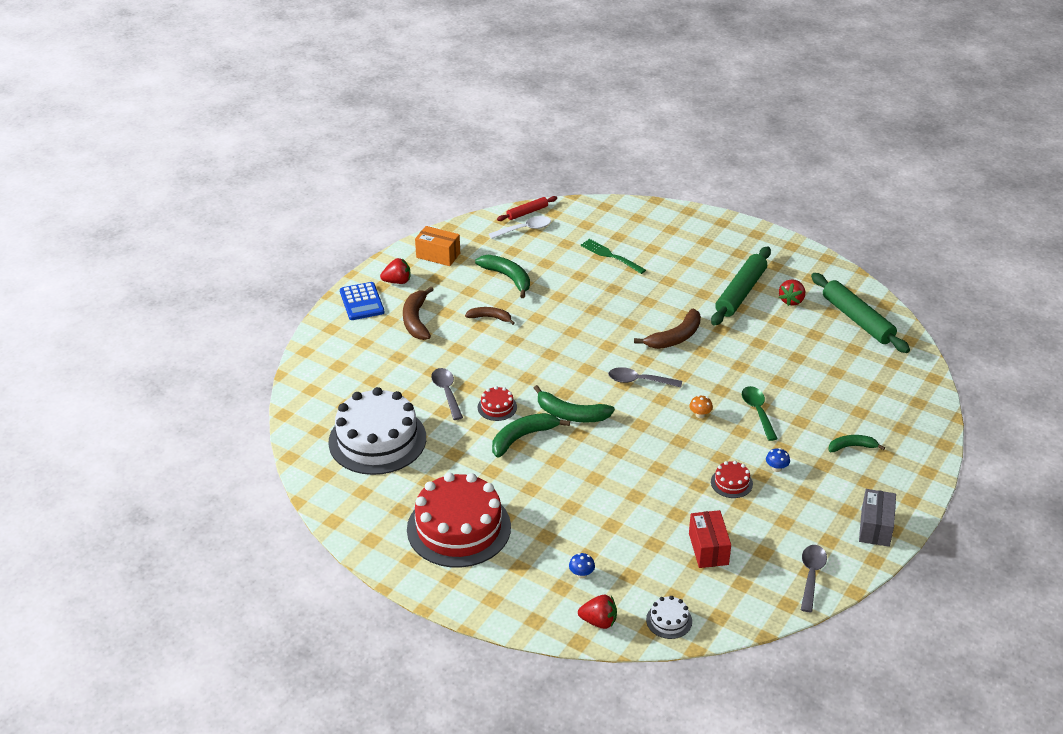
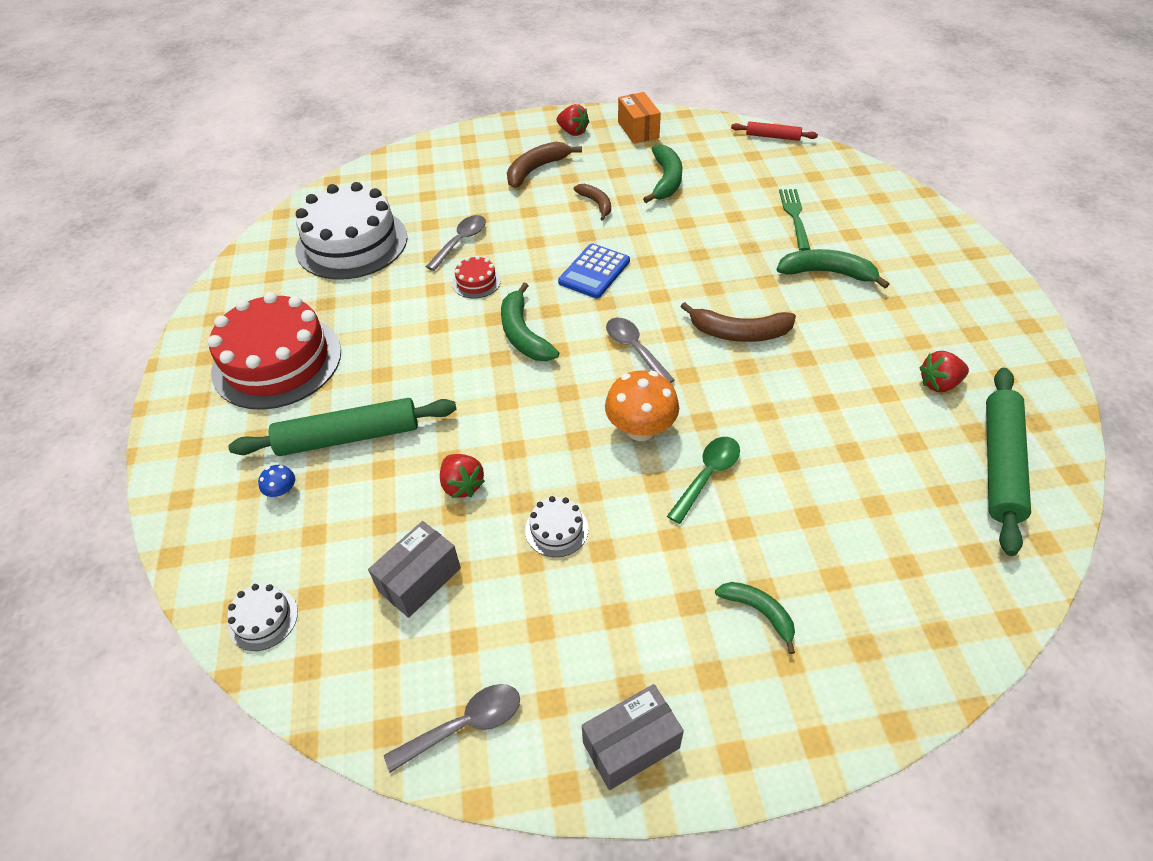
camera: 50 degrees right, 10 degrees up
blue calculator [340,282,385,320] -> blue calculator moved to [558,243,630,298]
white spoon [489,216,551,239] -> none
green banana [492,413,570,458] -> green banana moved to [777,249,889,289]
red strawberry [578,595,617,629] -> red strawberry moved to [440,454,485,498]
orange mushroom [689,395,713,418] -> orange mushroom [605,370,679,441], size x2.14
red box [689,510,731,568] -> grey box [368,521,461,618]
green rolling pin [711,246,771,326] -> green rolling pin moved to [228,398,456,456]
red cake [711,461,753,498] -> white cake [525,496,589,557]
blue mushroom [766,448,790,472] -> none

